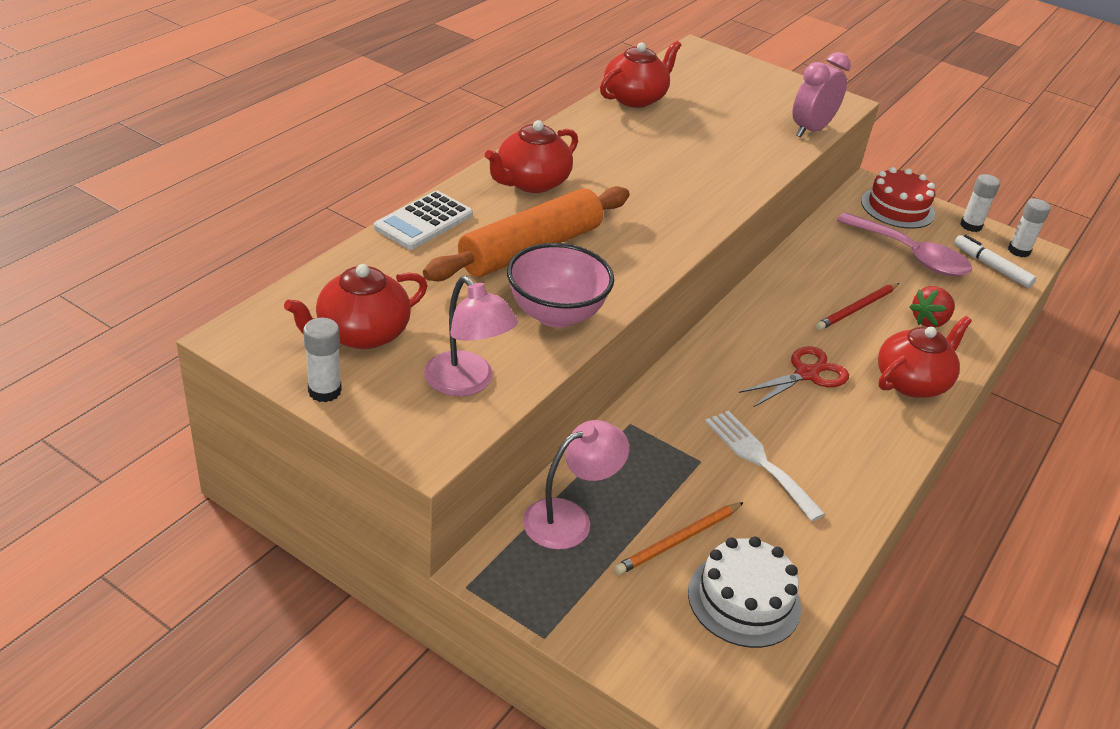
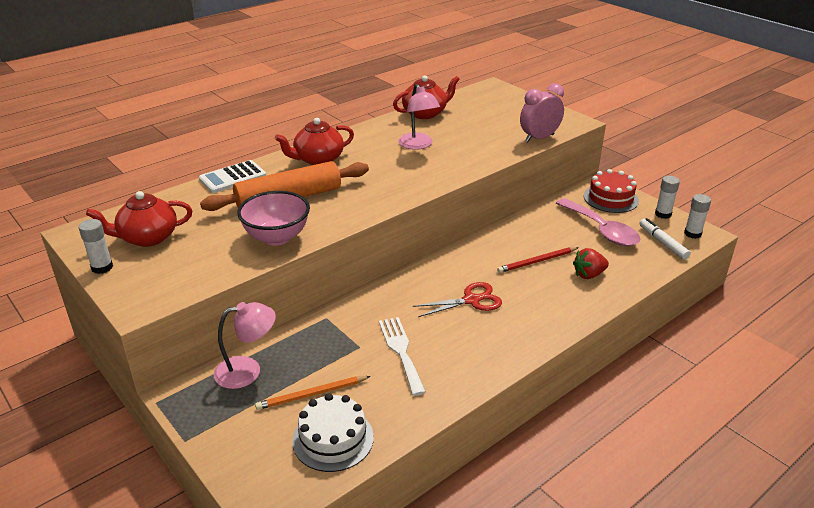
camera: 20 degrees right, 5 degrees down
pink lamp [424,276,518,396] -> pink lamp moved to [398,84,440,150]
red teapot [878,316,972,398] -> none

